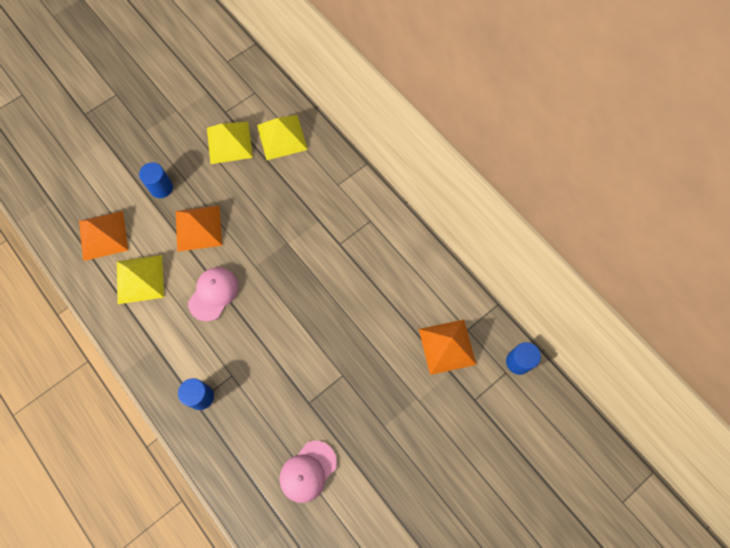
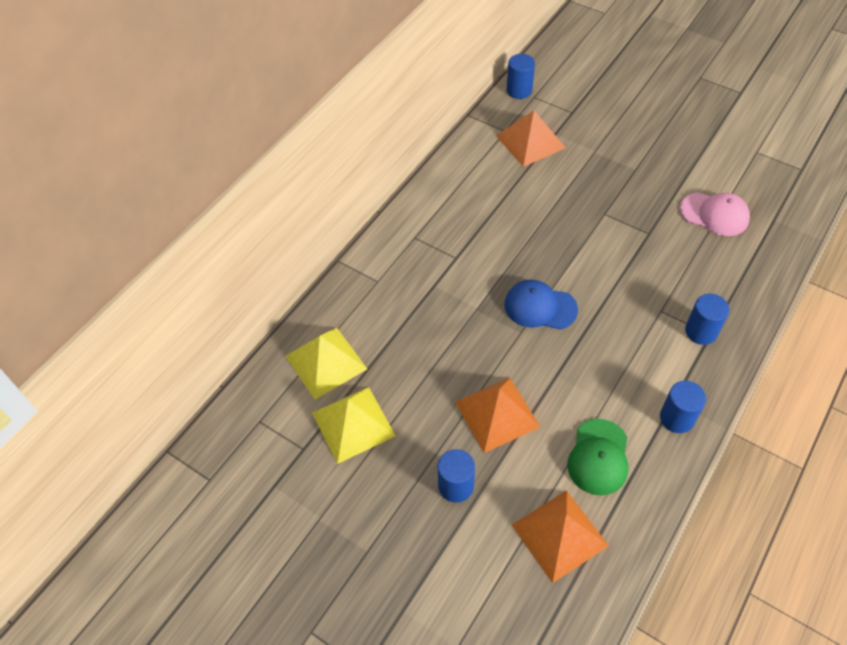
camera: 105 degrees left, 15 degrees down
yellow pyramid [117,255,164,304] -> green cap [568,419,628,495]
pink cap [188,267,239,321] -> none
none -> blue cap [504,280,578,330]
none -> blue cylinder [660,381,706,433]

